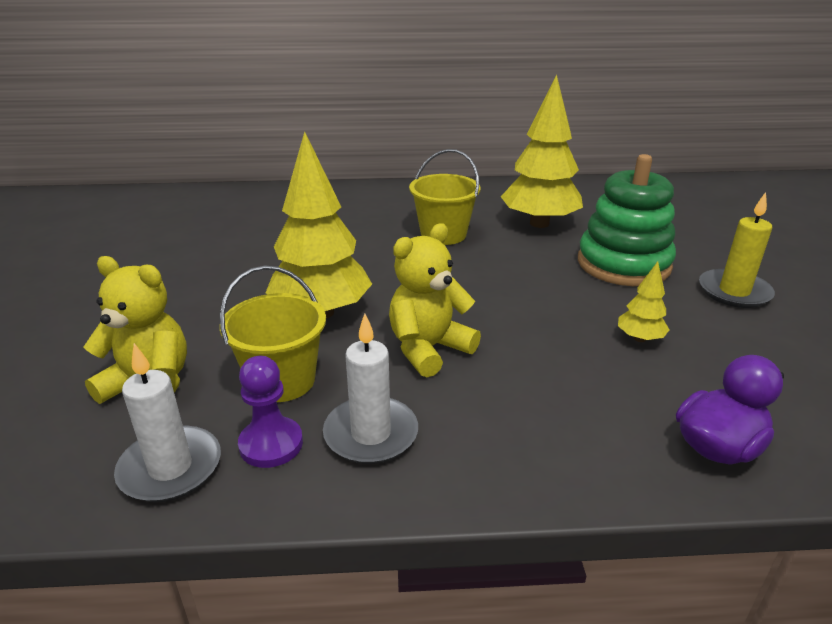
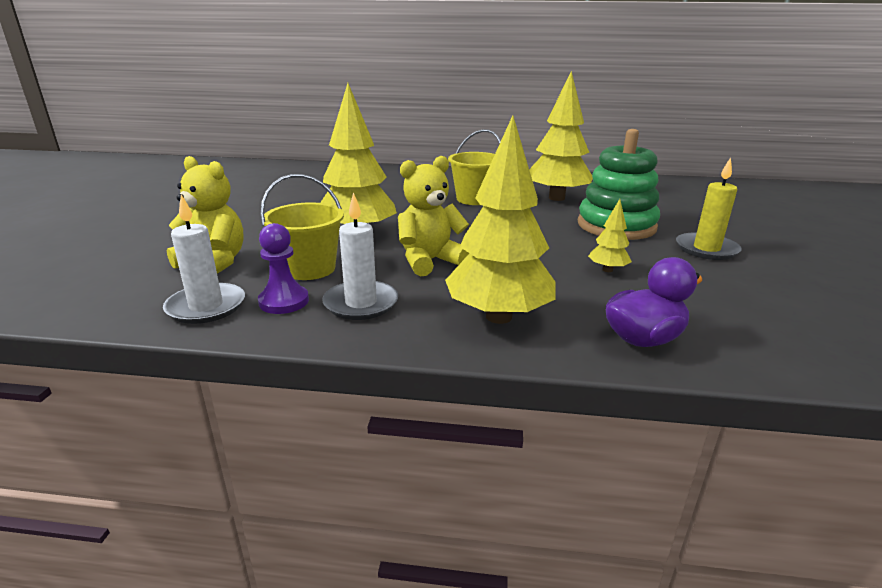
camera: 10 degrees right, 5 degrees down
none -> yellow tree [445,115,556,324]

